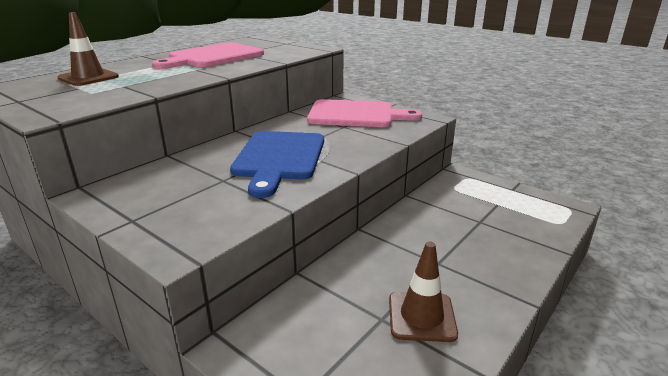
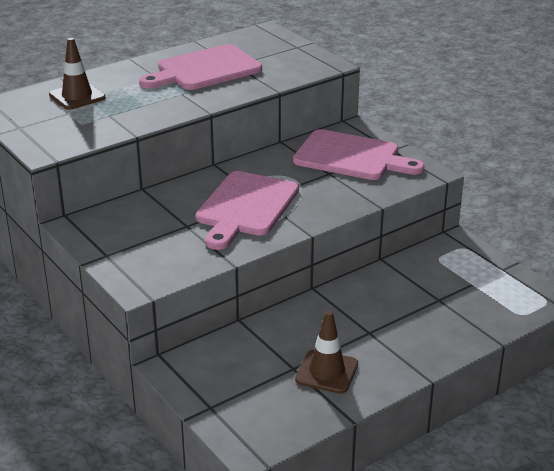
camera: 15 degrees right, 5 degrees up
blue cutting board [230,131,324,198] -> pink cutting board [196,171,299,250]

